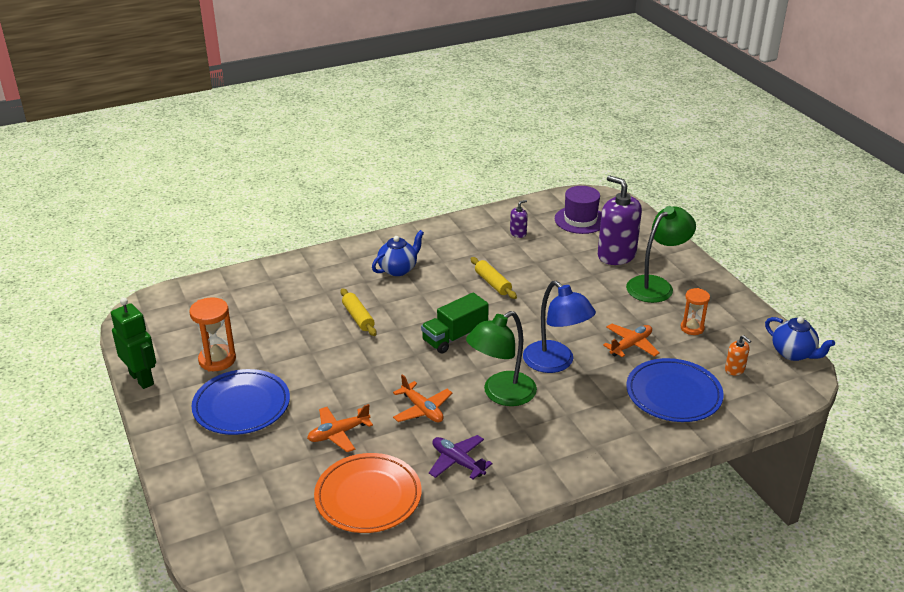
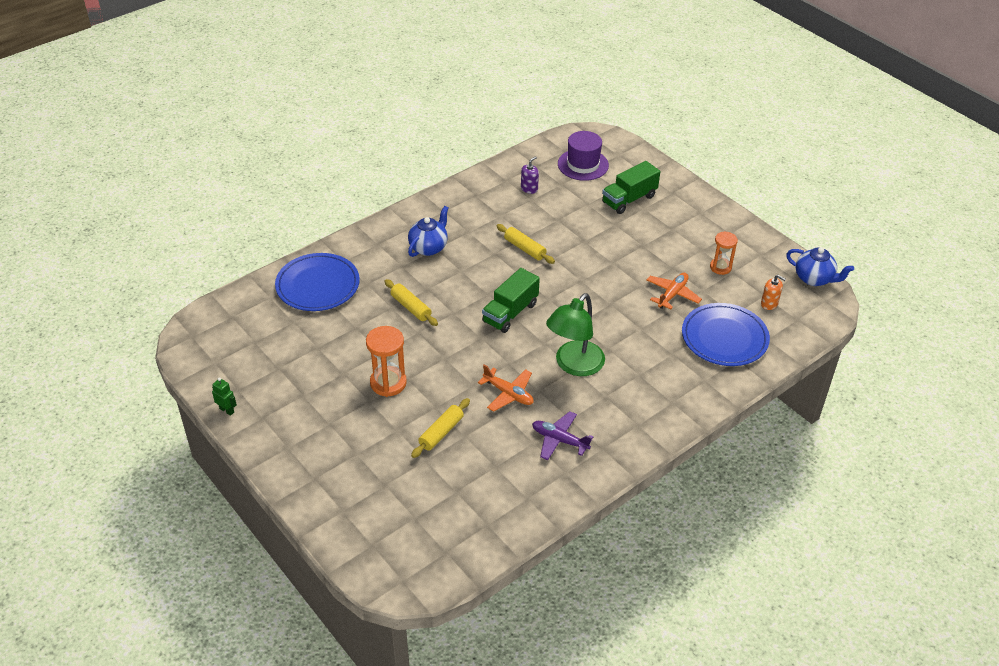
camera: 15 degrees left, 10 degrees up
green robot [111,298,156,389] -> green robot [212,377,237,416], size x0.49
orange hourglass [189,297,236,371] -> orange hourglass moved to [366,326,407,397]
blue plate [192,369,290,435] -> blue plate moved to [275,253,360,311]
orange plane [307,404,373,452] -> yellow rolling pin [411,398,470,458]
orange plate [314,453,422,533] -> none
blue lamp [523,281,596,373] -> none
purple soap dispenser [598,175,642,265] -> green truck [602,161,660,214]
green lamp [626,206,696,303] -> none

